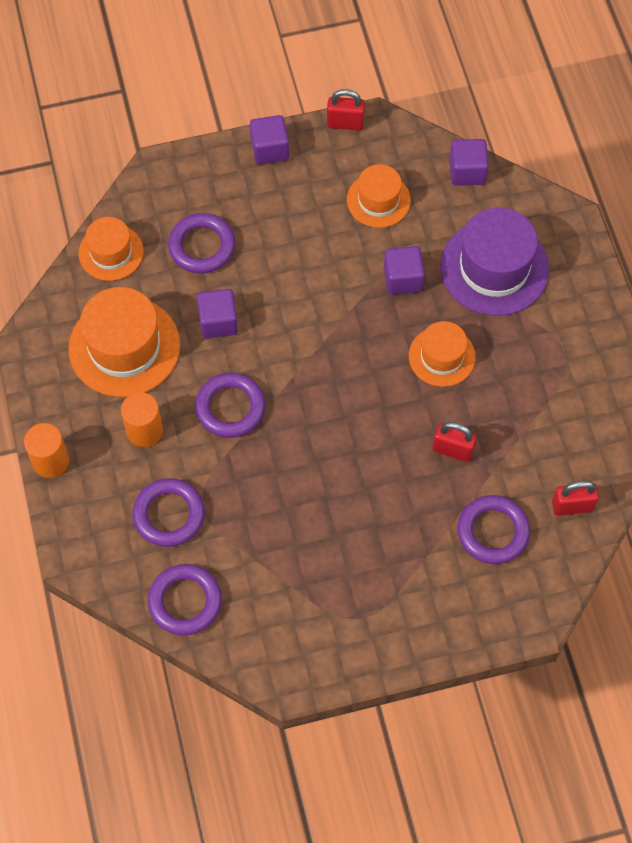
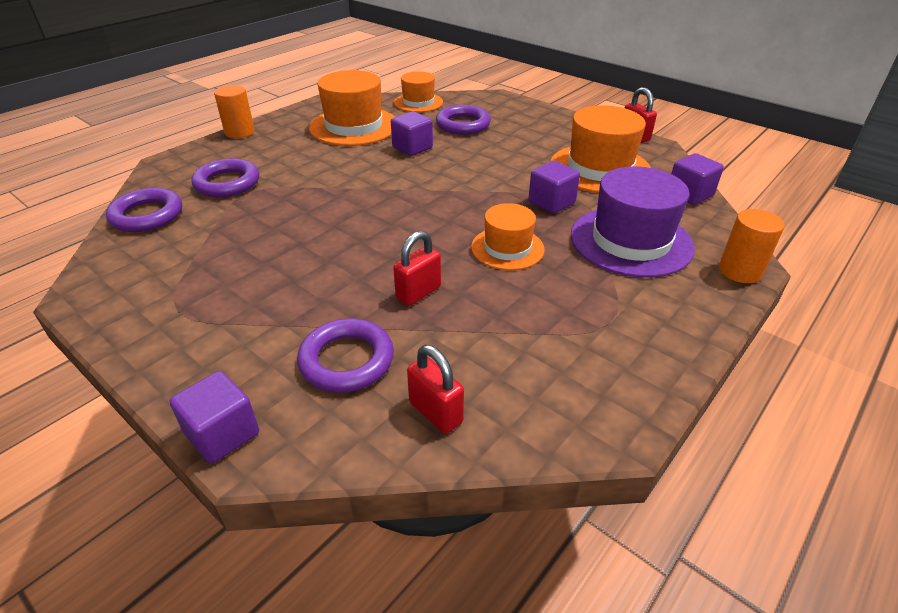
camera: 55 degrees right, 25 degrees down
orange cylinder [121,392,163,447] -> orange cylinder moved to [719,209,784,283]
purple ring [195,372,266,438] -> none
purple cube [250,115,289,165] -> purple cube moved to [170,371,259,464]
orange hat [347,164,411,228] -> orange hat [550,105,651,193], size x1.67
red padlock [432,422,477,462] -> red padlock turned 60 degrees clockwise [393,231,441,306]

